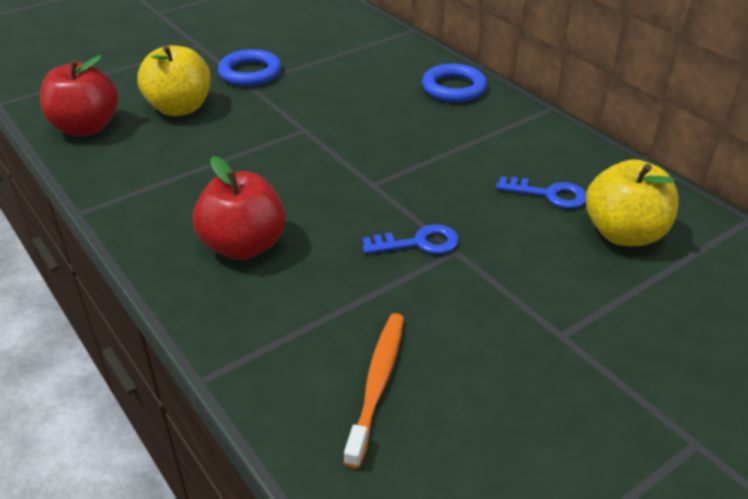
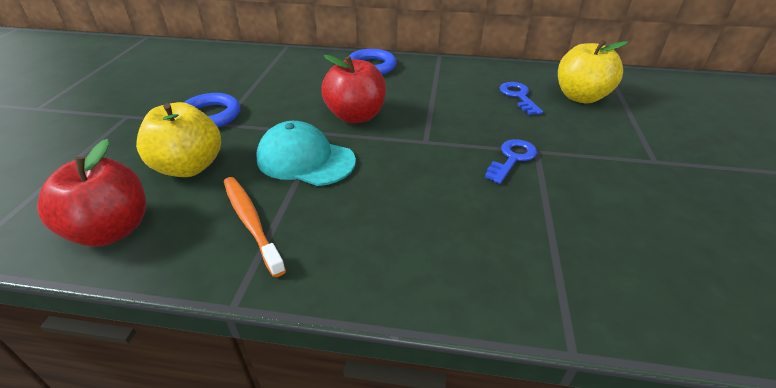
camera: 45 degrees left, 0 degrees up
red apple [193,156,286,260] -> red apple moved to [321,55,386,123]
orange toothbrush [344,313,404,469] -> orange toothbrush moved to [224,177,286,277]
blue key [496,176,586,209] -> blue key turned 75 degrees counterclockwise [500,82,543,115]
none -> turquoise cap [257,121,356,186]

